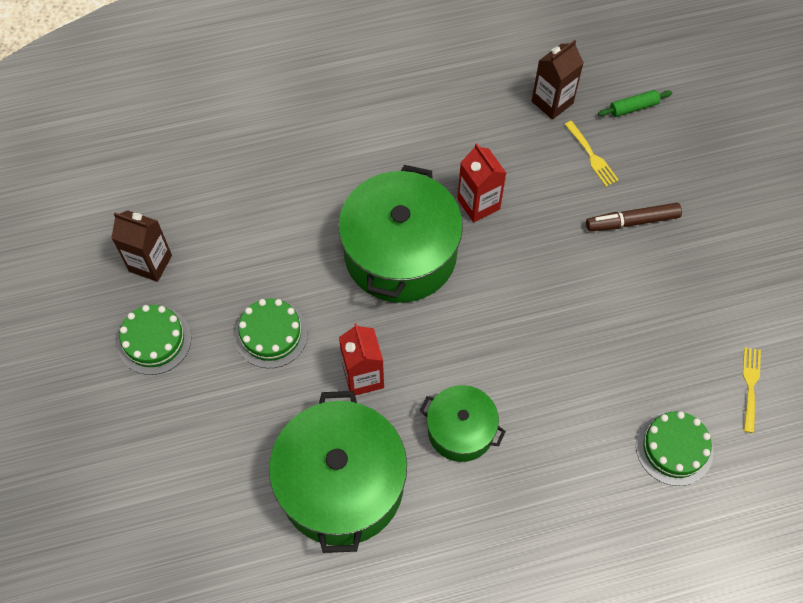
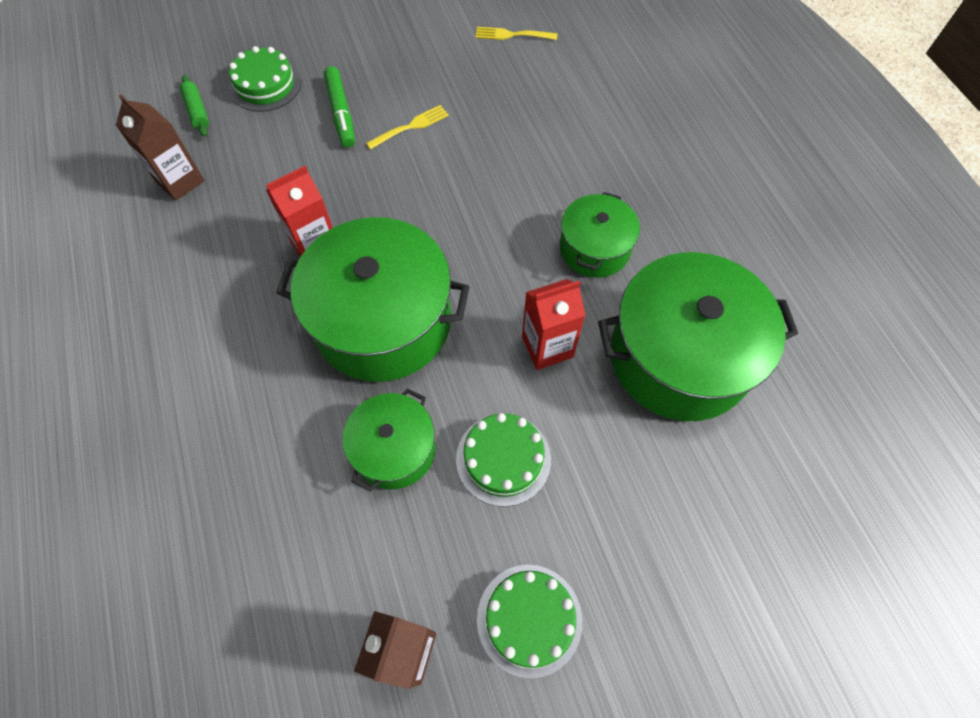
camera: 95 degrees left, 0 degrees up
yellow fork [564,121,619,187] -> yellow fork moved to [366,105,449,150]
brown marker [586,203,682,231] -> green marker [324,66,355,148]
green cake [636,411,713,486] -> green cake moved to [229,46,301,112]
none -> green pot [342,388,435,492]

